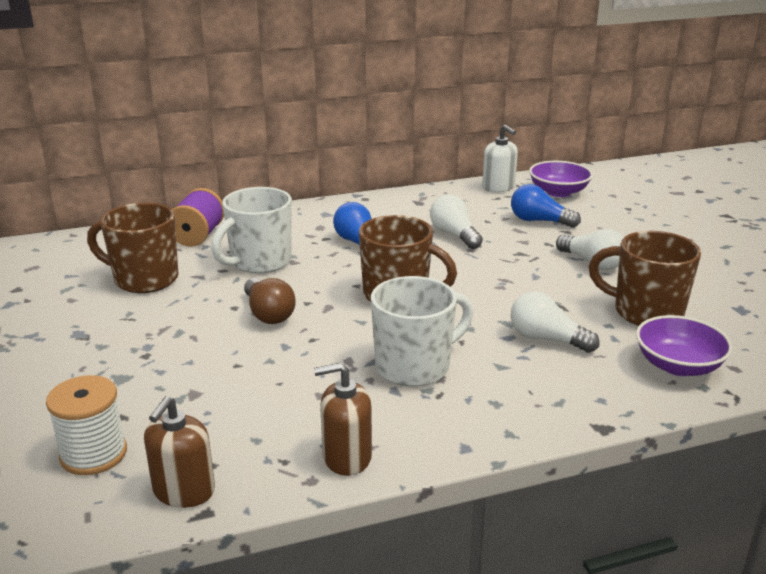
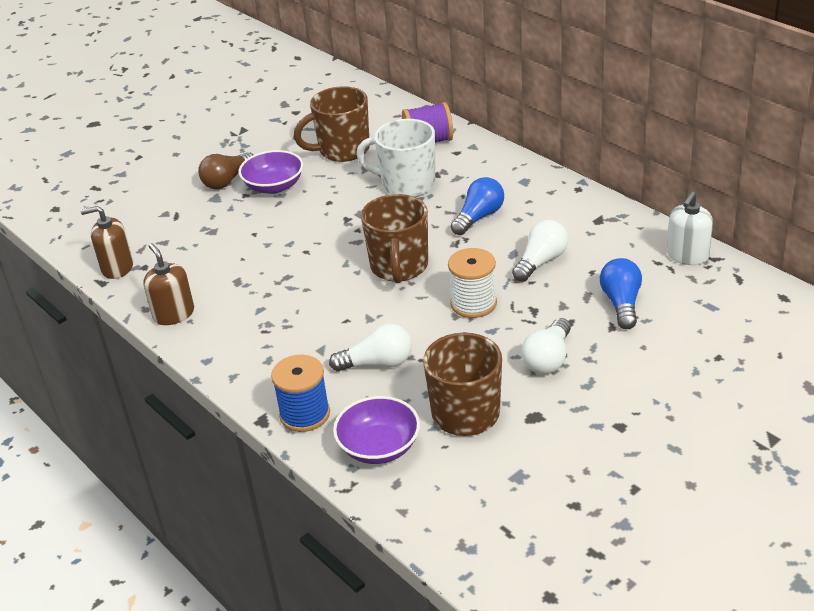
camera: 70 degrees right, 10 degrees up
white spool [46,375,127,475] -> white spool moved to [448,248,497,318]
brown mug [87,203,178,293] -> brown mug turned 105 degrees counterclockwise [294,86,370,162]
brown light bulb [244,278,296,324] -> brown light bulb moved to [198,152,253,189]
white mug [371,276,473,387] -> none
white light bulb [511,291,600,353] -> white light bulb turned 75 degrees clockwise [329,323,412,372]
purple bowl [529,161,593,197] -> purple bowl moved to [239,150,303,194]
none -> blue spool [271,355,330,432]

